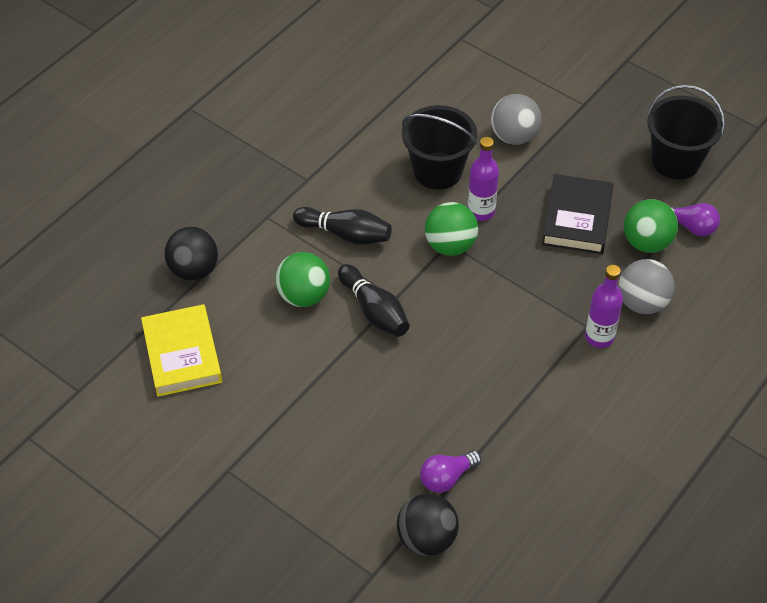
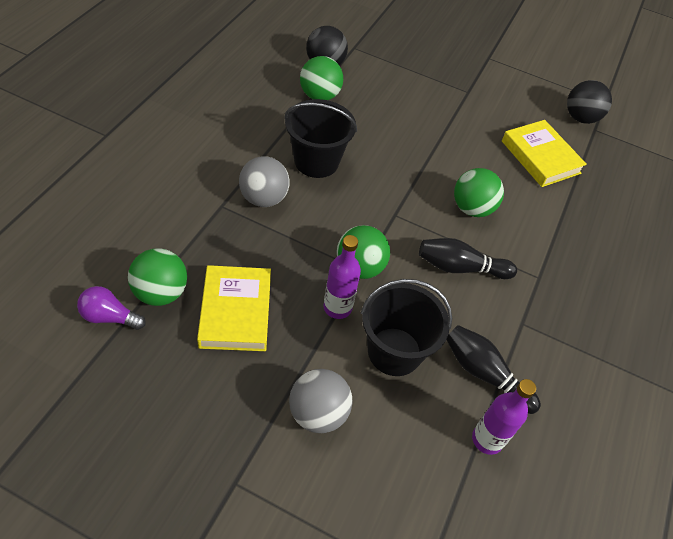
camera: 160 degrees right, 0 degrees up
black ball [164,226,219,281] -> black ball moved to [567,80,612,124]
black bowling pin [338,264,409,337] -> black bowling pin moved to [446,325,541,414]
purple light bulb [420,451,481,493] -> green ball [300,56,343,100]
black book [542,174,614,254] -> yellow book [197,265,271,351]
purple bottle [585,265,623,348] -> purple bottle moved to [472,379,536,455]
grey ball [618,259,675,314] -> grey ball moved to [239,156,290,207]
black bucket [647,85,725,180] -> black bucket moved to [284,99,357,178]

